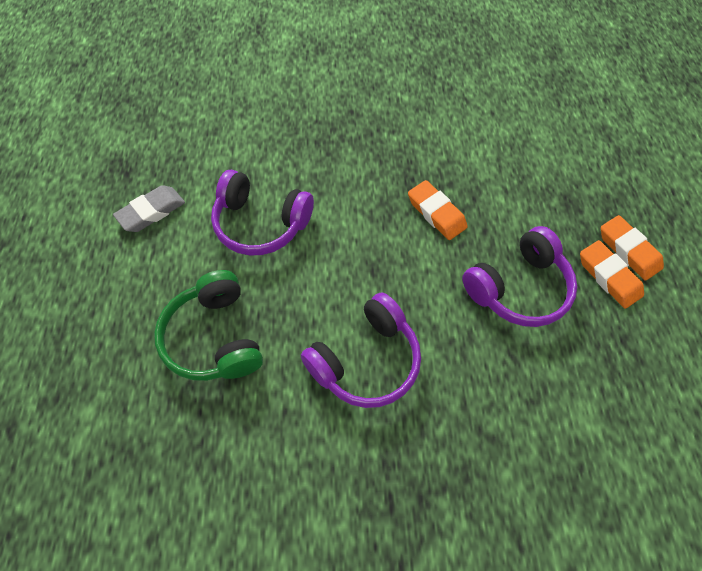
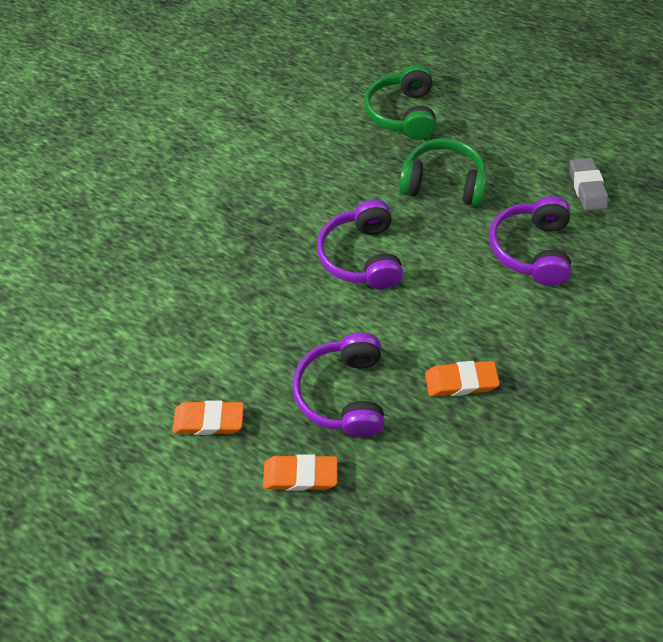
camera: 125 degrees right, 5 degrees down
purple headphones [211,170,314,256] -> purple headphones turned 45 degrees counterclockwise [489,196,571,286]
orange eraser [601,215,664,281] -> orange eraser moved to [172,400,244,435]
none -> green headphones [364,64,436,140]

